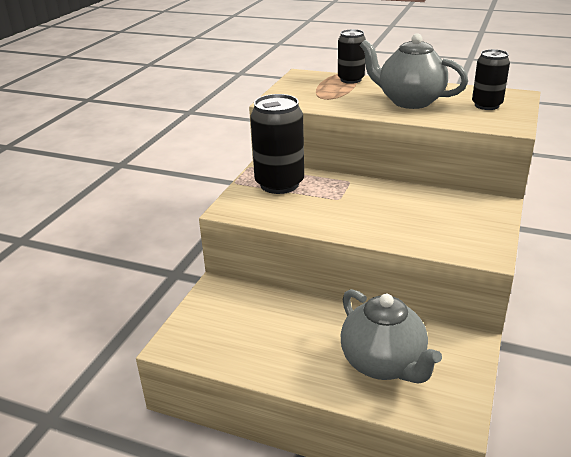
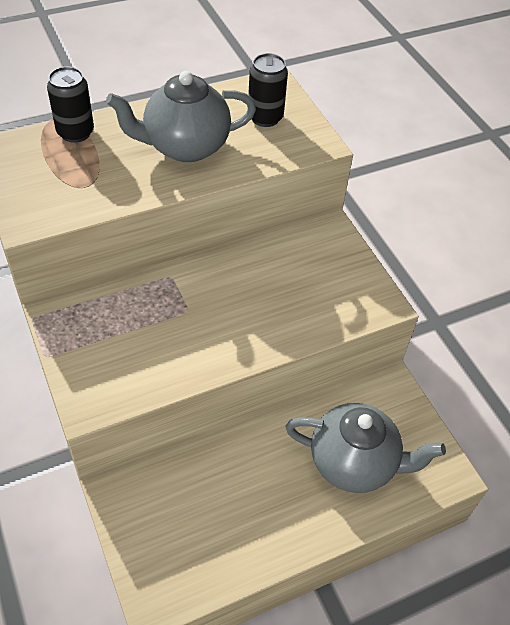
camera: 50 degrees left, 20 degrees up
black can [250,94,304,194] -> none

